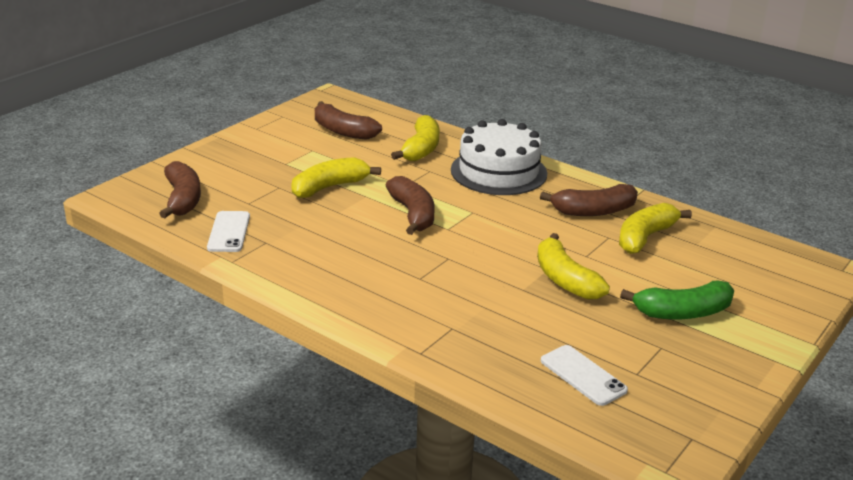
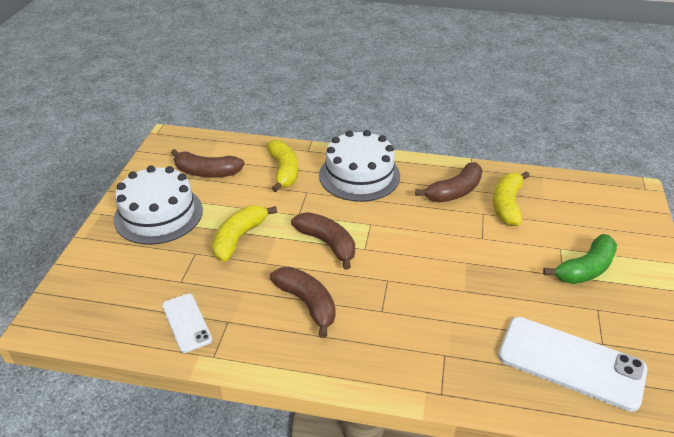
camera: 25 degrees left, 10 degrees up
brown banana [159,161,201,218] -> brown banana moved to [270,267,336,338]
yellow banana [537,233,610,300] -> none
white phone [541,345,628,406] -> white phone [498,317,647,412], size x1.83
none -> white cake [113,165,203,245]

